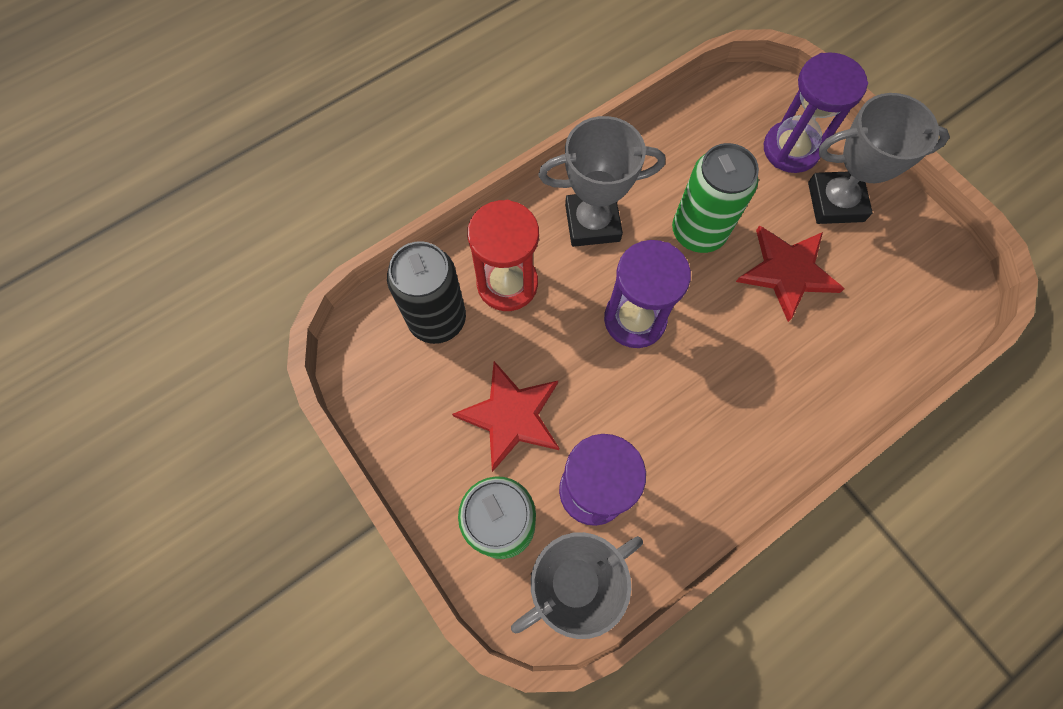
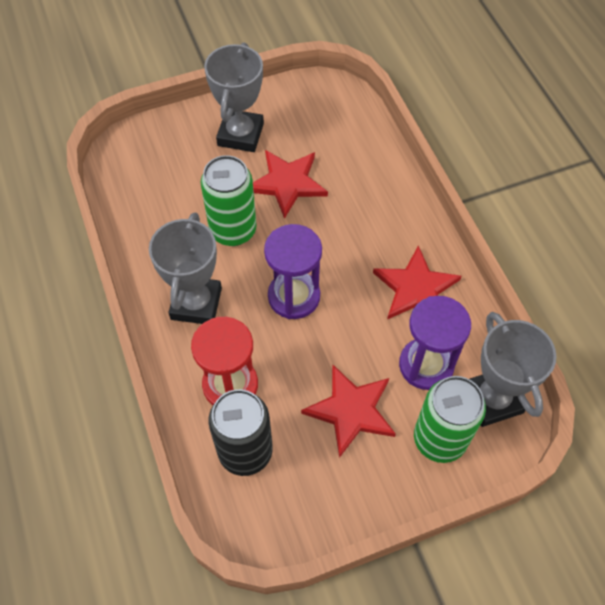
camera: 75 degrees left, 10 degrees down
purple hourglass [764,52,868,173] -> none
none -> red star [373,245,462,319]

